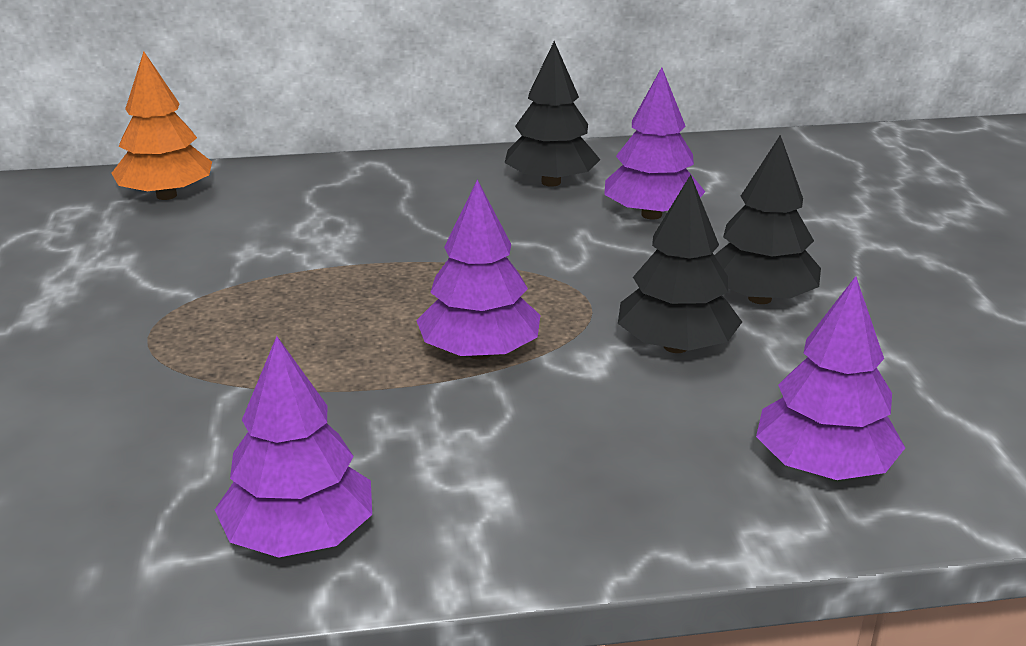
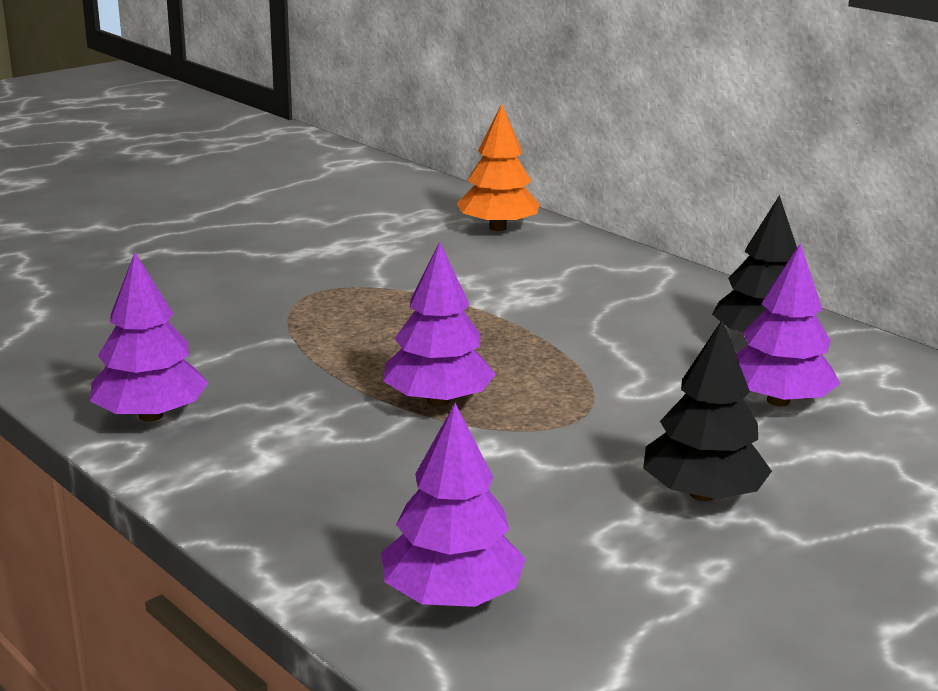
camera: 55 degrees right, 5 degrees down
black tree [618,174,742,353] -> none

